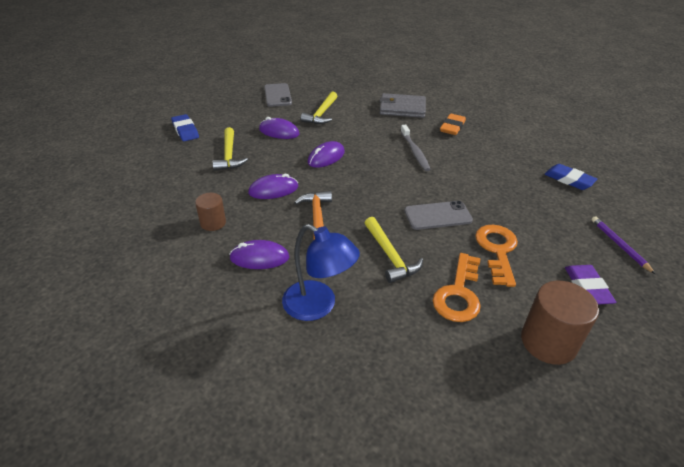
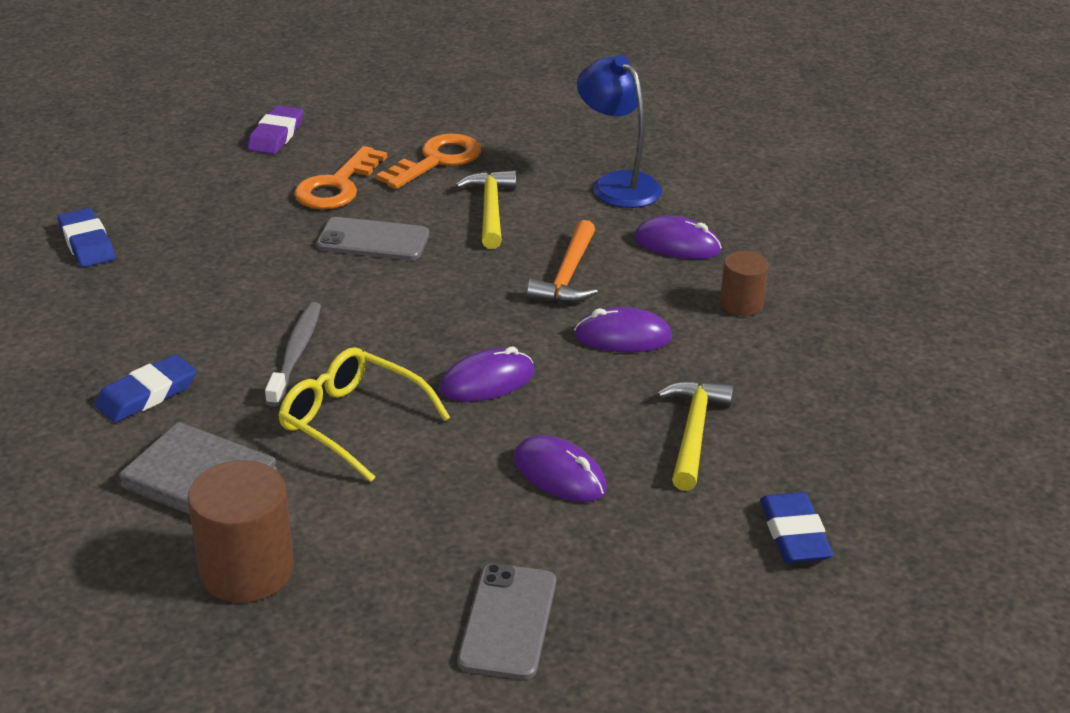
camera: 160 degrees left, 5 degrees down
yellow hammer [301,92,337,124] -> none
orange eraser [440,114,466,135] -> blue eraser [95,354,196,423]
brown cylinder [521,281,599,365] -> brown cylinder moved to [188,460,294,603]
purple pencil [591,216,655,274] -> none
none -> yellow glasses [278,347,450,482]

